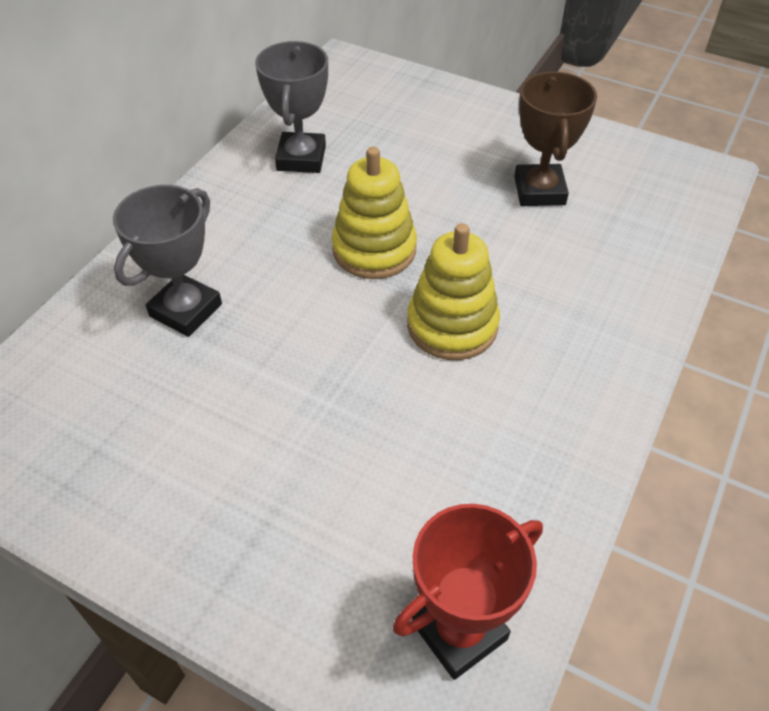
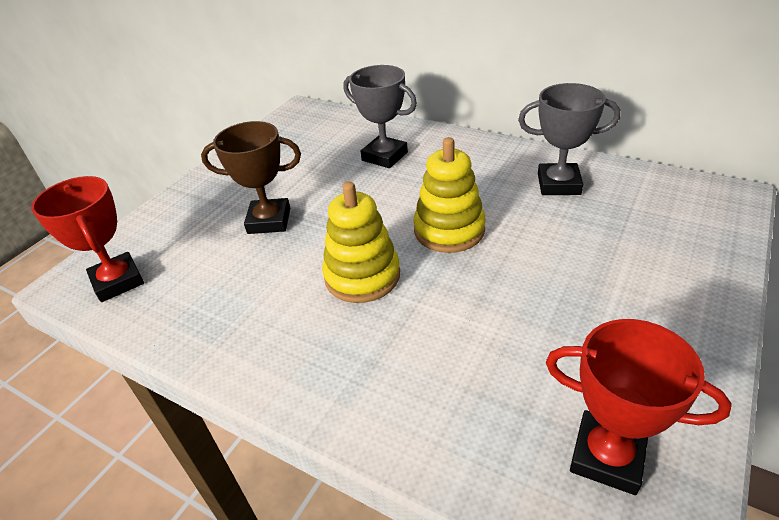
camera: 95 degrees right, 10 degrees down
brown trophy [514,72,597,206] -> brown trophy moved to [201,121,301,234]
none -> red trophy [546,319,732,495]

